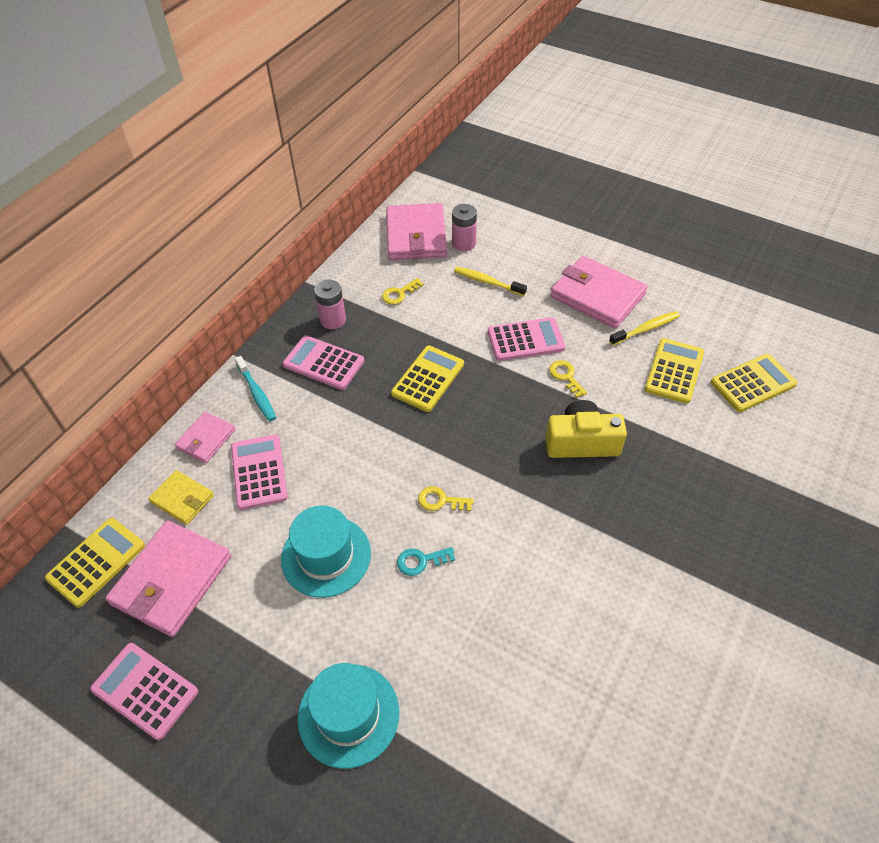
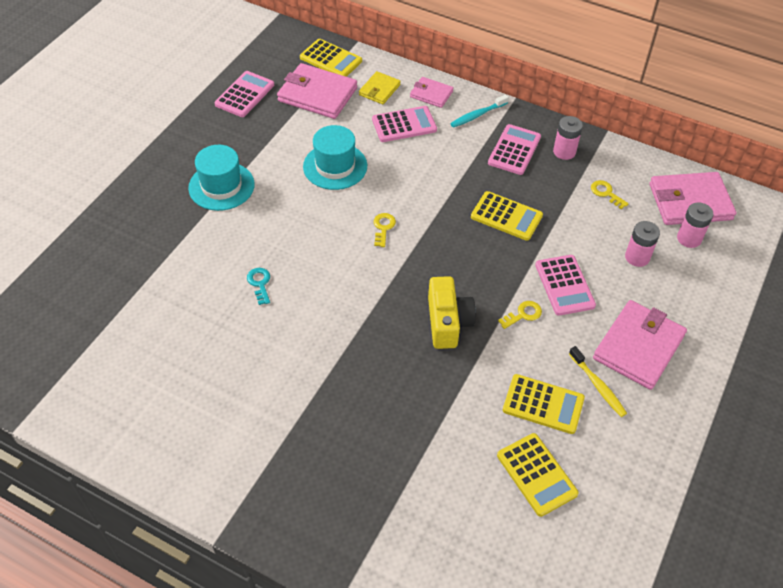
camera: 85 degrees right, 0 degrees up
turquoise key [397,547,455,576] -> turquoise key moved to [247,268,270,305]
yellow toothbrush [454,267,527,296] -> pink battery [625,221,660,267]

